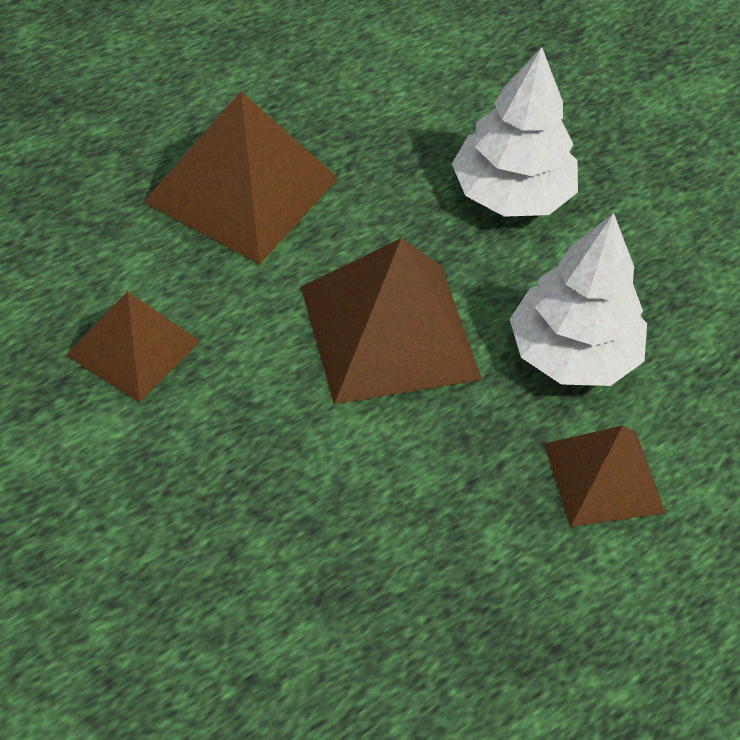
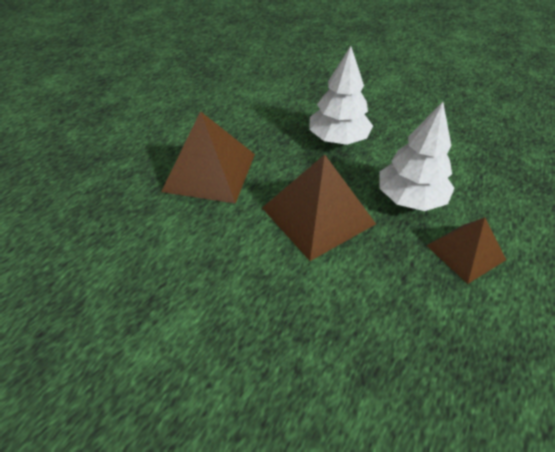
camera: 15 degrees left, 5 degrees down
brown pyramid [66,291,200,403] -> none

